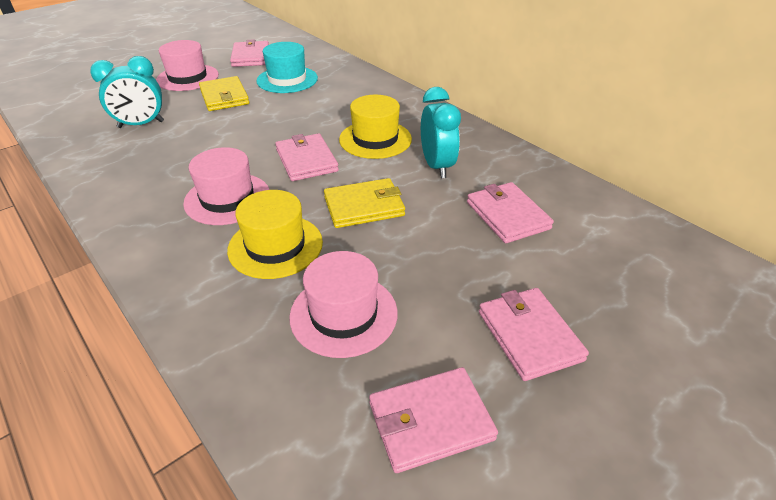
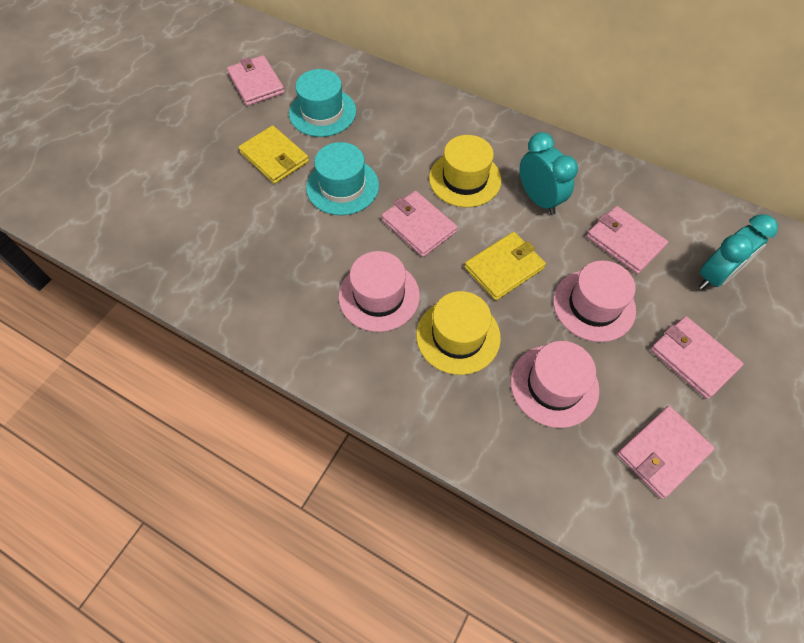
camera: 20 degrees left, 20 degrees up
turquoise clock [90,56,164,128] -> turquoise clock moved to [699,214,778,290]
pink hat [156,40,219,91] -> pink hat moved to [553,260,636,342]
none -> turquoise hat [306,142,379,215]

